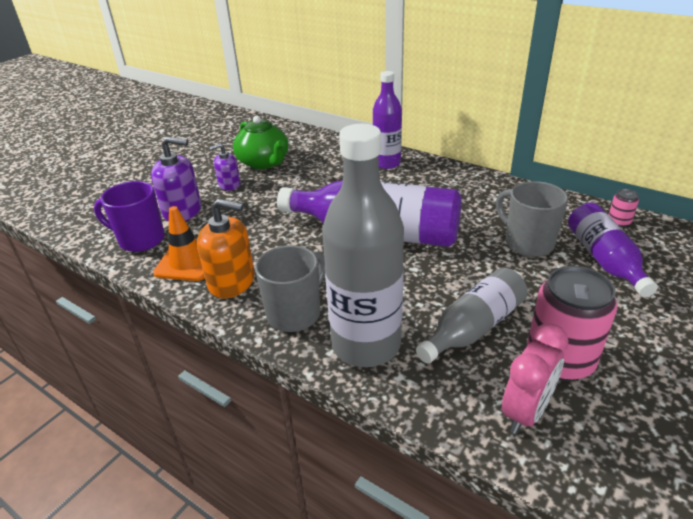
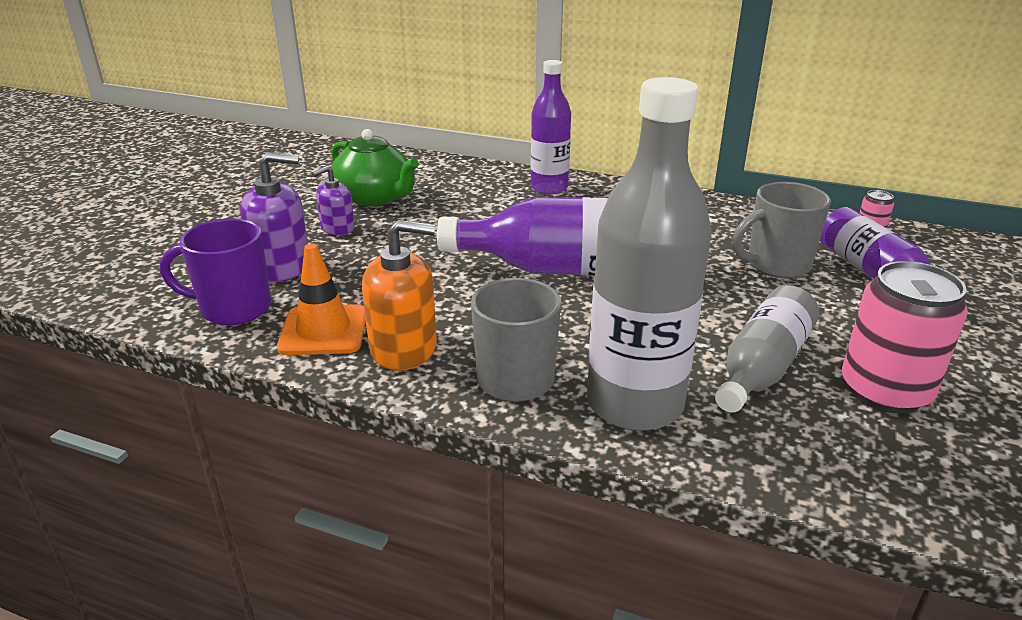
camera: 15 degrees left, 5 degrees down
grey mug [496,181,568,257] -> grey mug turned 60 degrees counterclockwise [732,182,831,278]
pink clock [502,323,569,434] -> none

